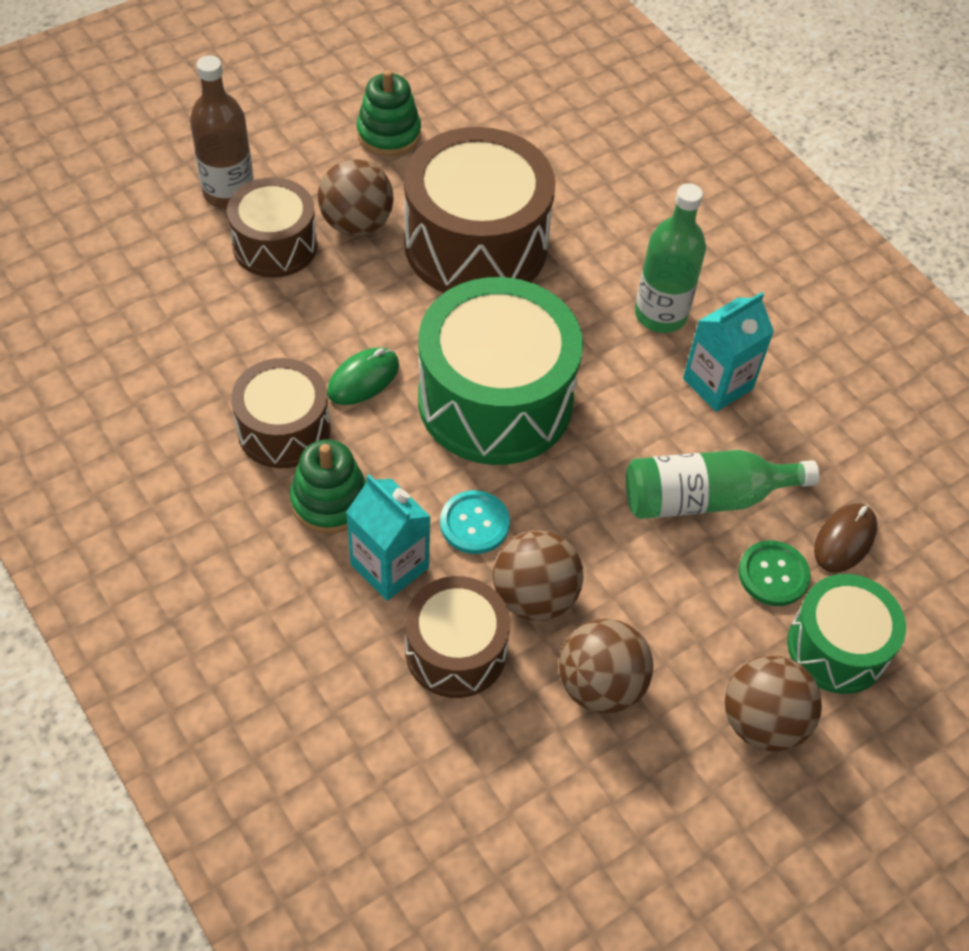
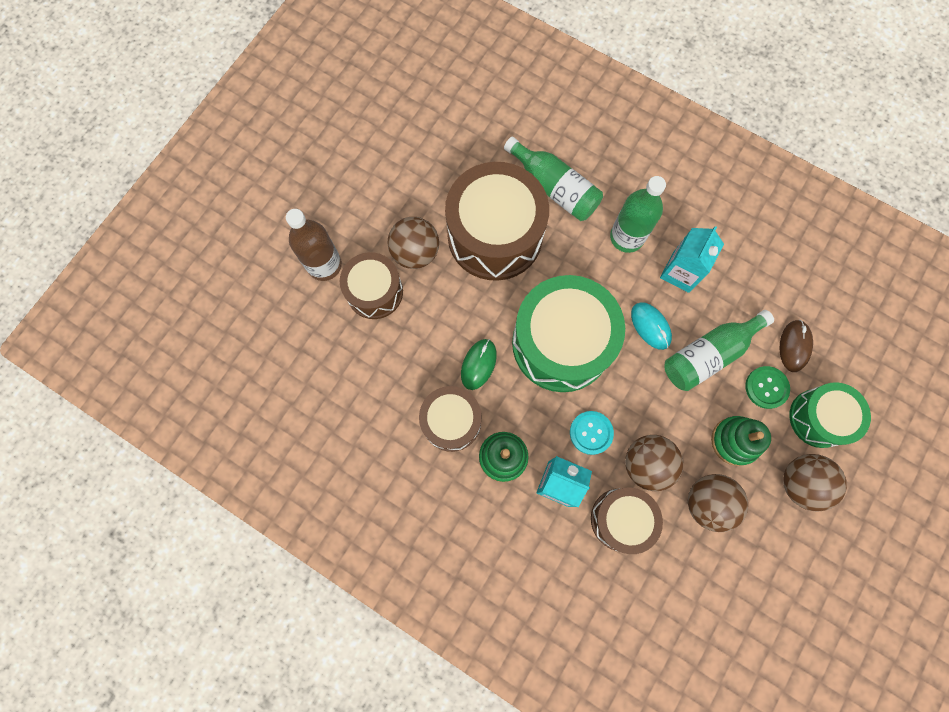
camera: 20 degrees left, 20 degrees up
green stacking toy [357,70,421,156] -> green stacking toy moved to [711,416,771,466]
none -> green bottle [504,137,603,221]
none -> turquoise mouse [631,302,672,350]

